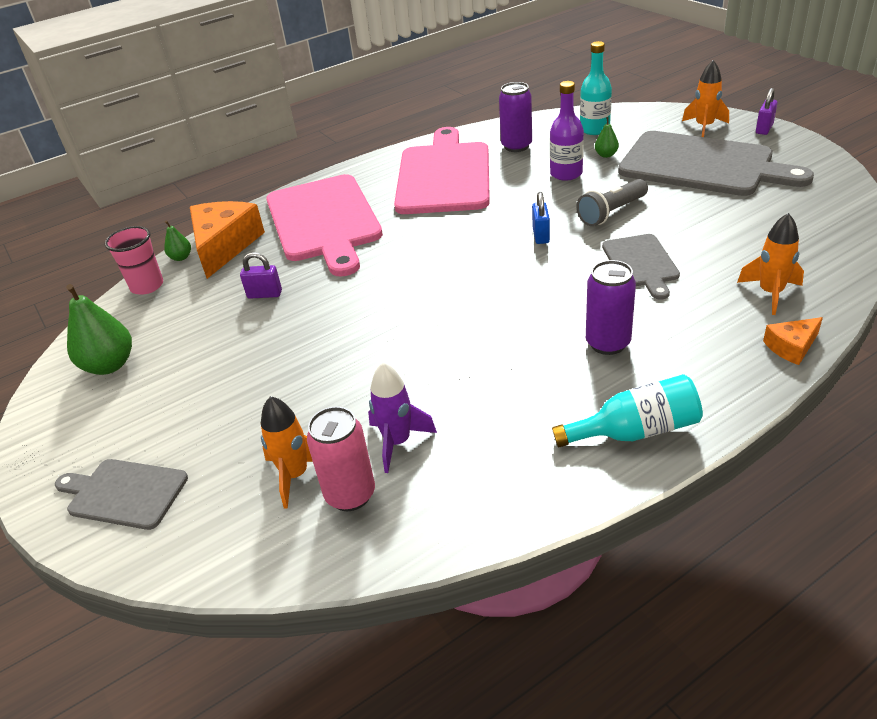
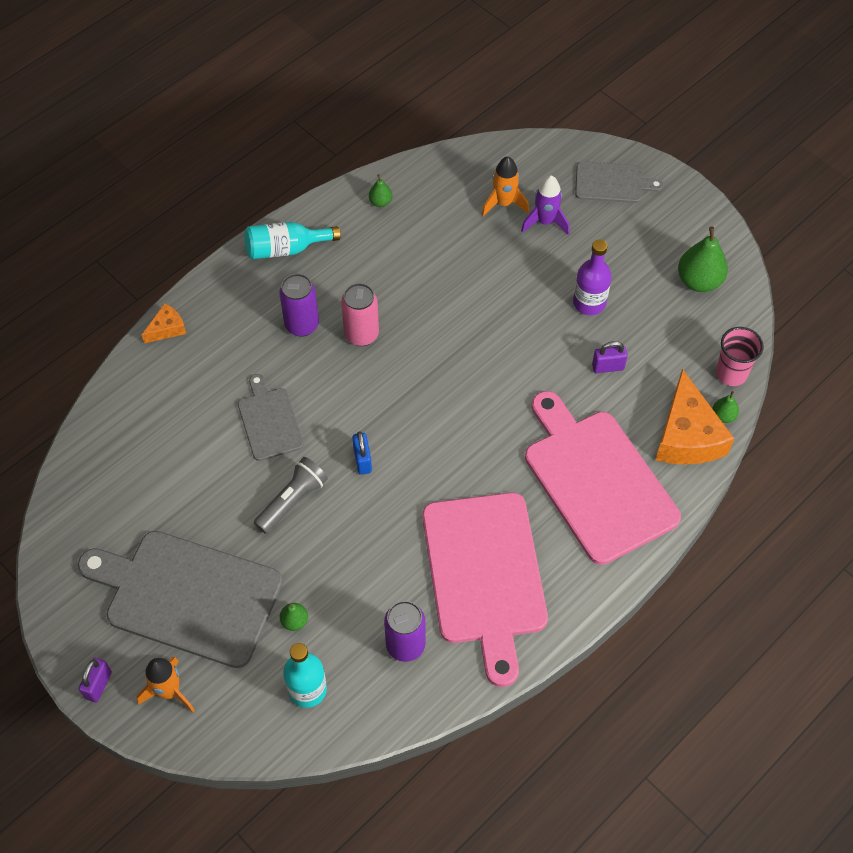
camera: 165 degrees right, 20 degrees up
pink can [307,406,375,511] -> pink can moved to [341,283,379,346]
purple rocket [368,363,437,473] -> purple rocket moved to [521,175,569,235]
purple bottle [550,81,584,181] -> purple bottle moved to [573,239,612,315]
orange rocket [737,213,804,315] -> none
none -> green pear [369,174,393,207]

